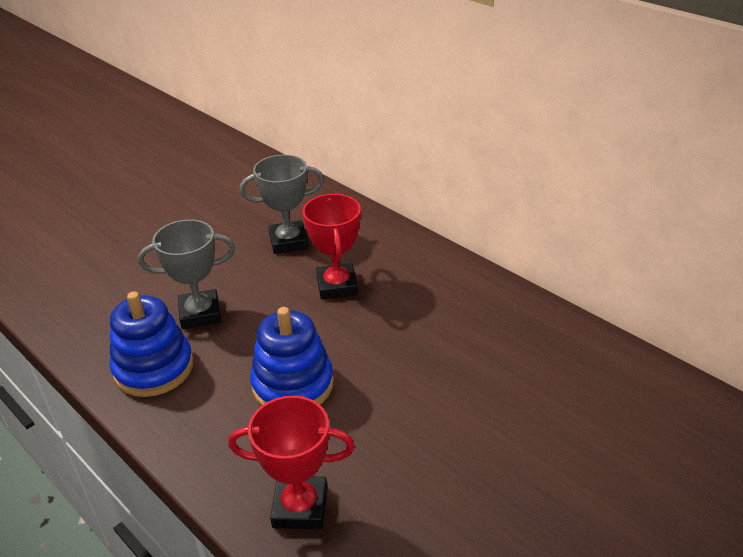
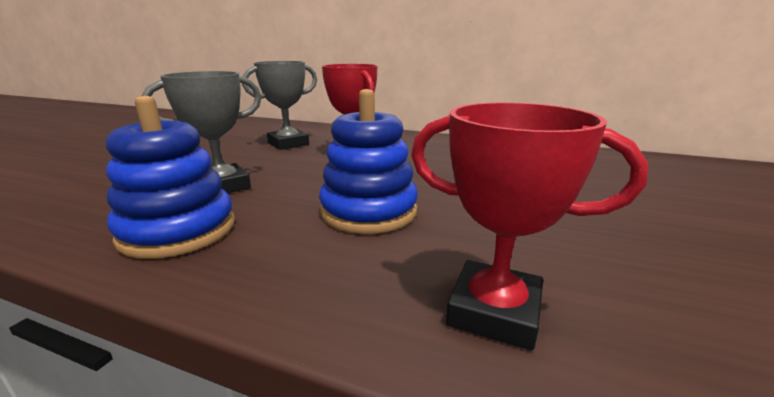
camera: 25 degrees left, 15 degrees down
red trophy [228,396,355,529] -> red trophy turned 45 degrees clockwise [411,102,648,350]

